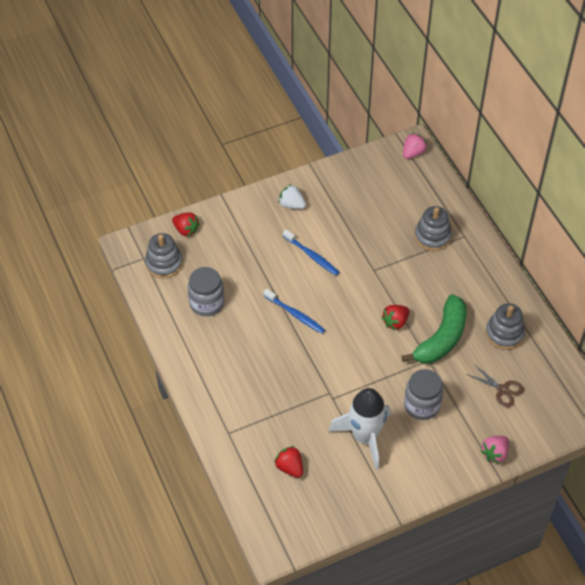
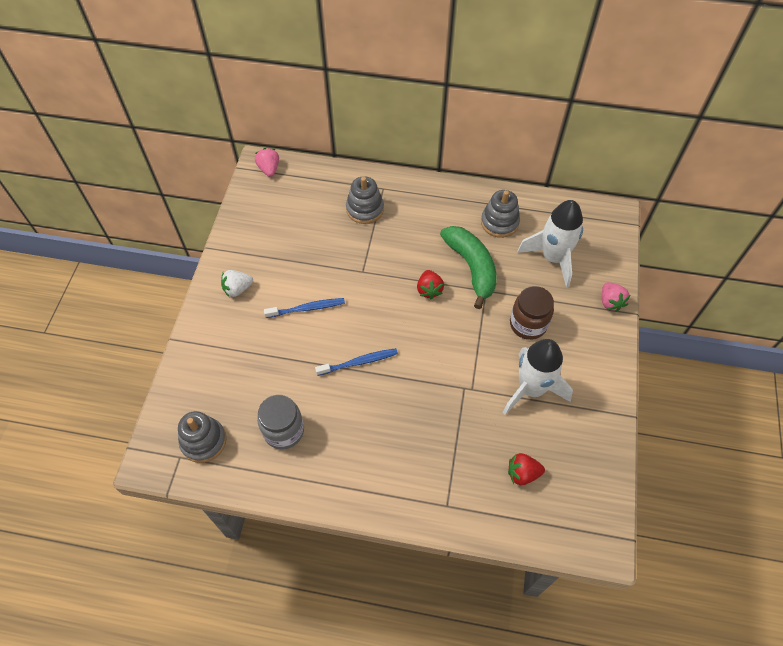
camera: 55 degrees left, 5 degrees up
red strawberry [172,212,200,237] -> none
grey jar [404,369,443,420] -> brown jar [510,286,554,340]
brown scissors [466,364,524,407] -> white rocket [517,200,583,287]

